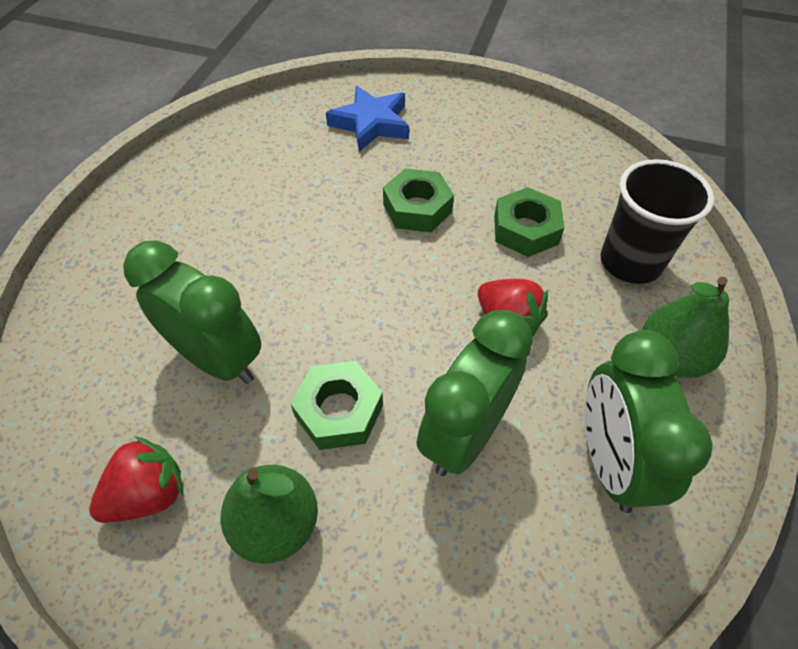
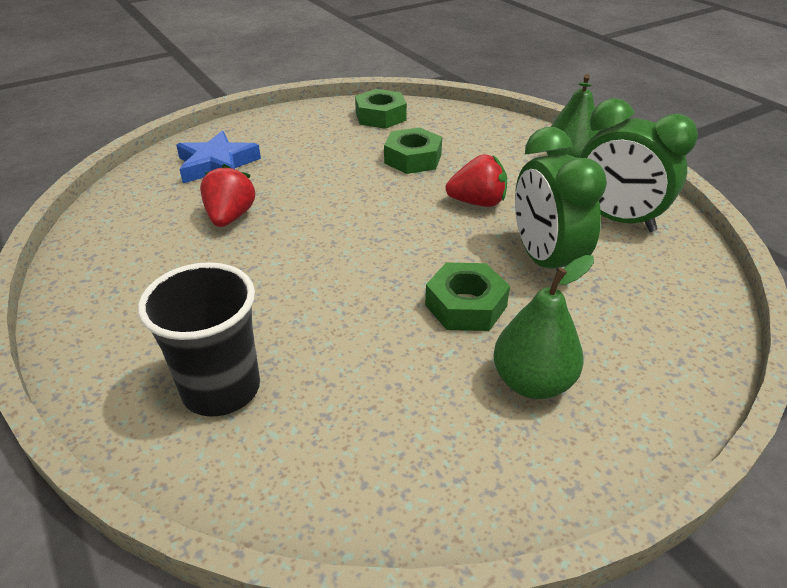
camera: 50 degrees left, 15 degrees down
red strawberry [90,436,183,523] -> red strawberry moved to [200,164,256,227]
green clock [123,240,261,384] -> none
green nut [383,169,454,232] -> green nut moved to [355,89,407,129]
black cup [601,159,714,284] -> black cup moved to [138,262,260,417]

